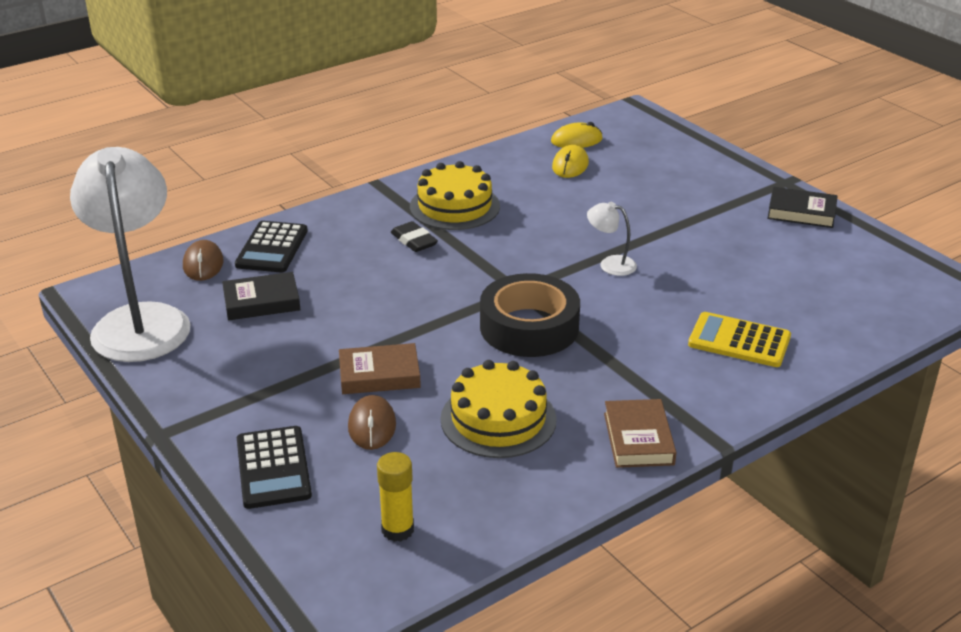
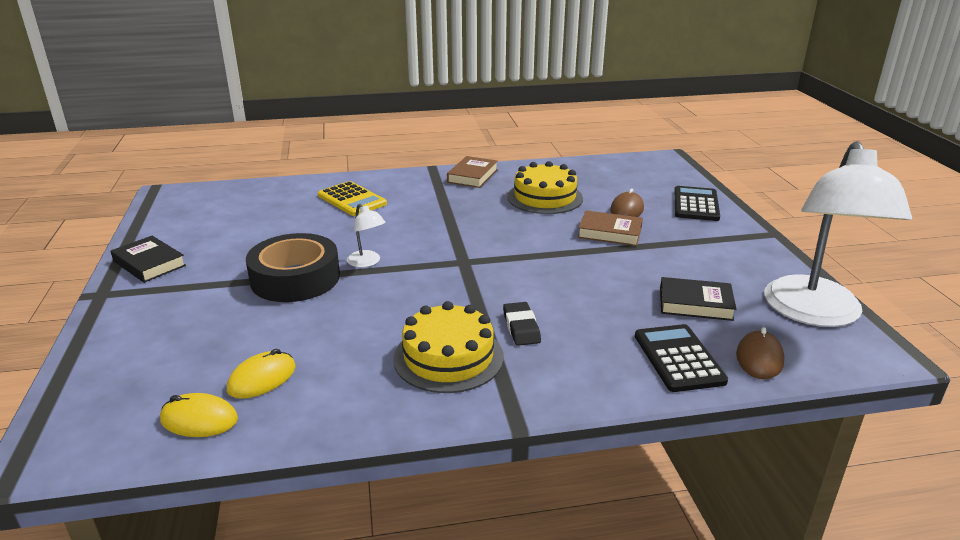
camera: 155 degrees left, 5 degrees down
black calculator [235,221,308,273] -> black calculator turned 45 degrees counterclockwise [635,324,728,392]
yellow glue stick [377,452,414,542] -> none
black tape [480,273,580,357] -> black tape moved to [246,233,340,302]

